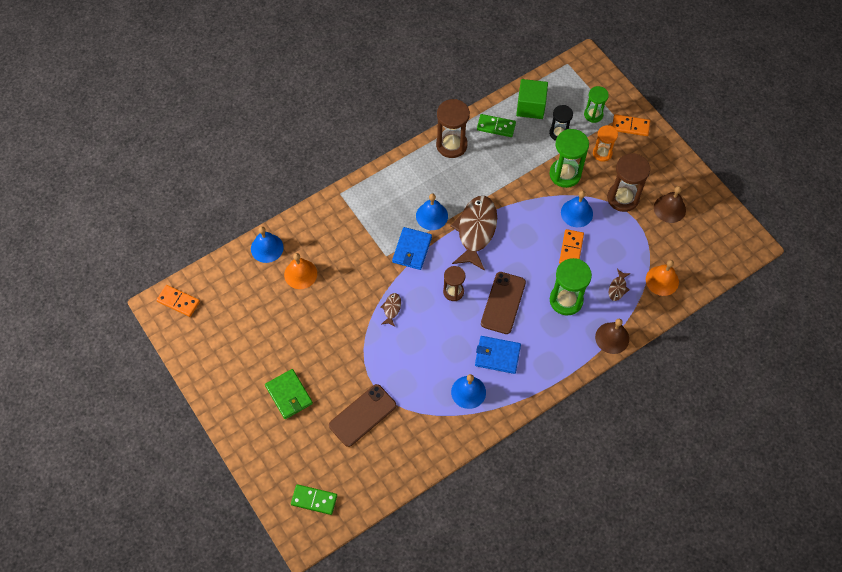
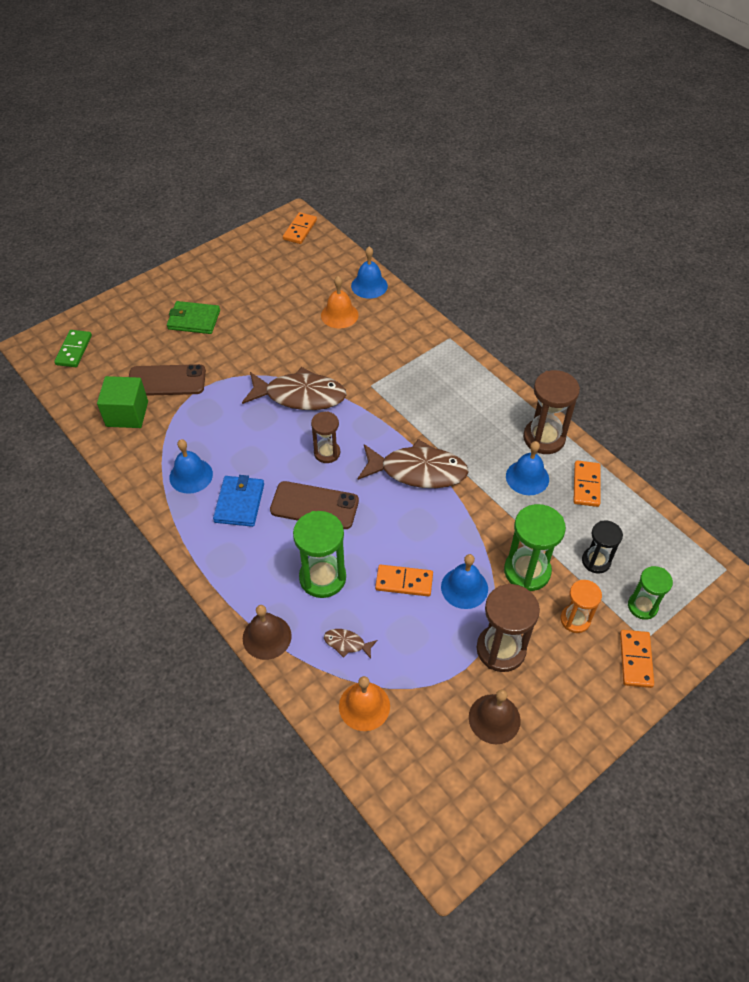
camera: 85 degrees right, 10 degrees down
green wallet [265,369,313,419] -> green wallet turned 45 degrees clockwise [167,301,220,334]
brown phone [329,384,396,447] -> brown phone turned 45 degrees counterclockwise [129,364,206,396]
brown fish [381,293,401,327] -> brown fish [242,367,347,410], size x2.33
blue wallet [392,227,432,270] -> none
blue bell [416,194,448,230] -> blue bell moved to [506,441,549,495]
green domino [477,114,516,137] -> orange domino [573,461,601,507]
green cube [516,79,548,119] -> green cube moved to [97,376,148,428]

